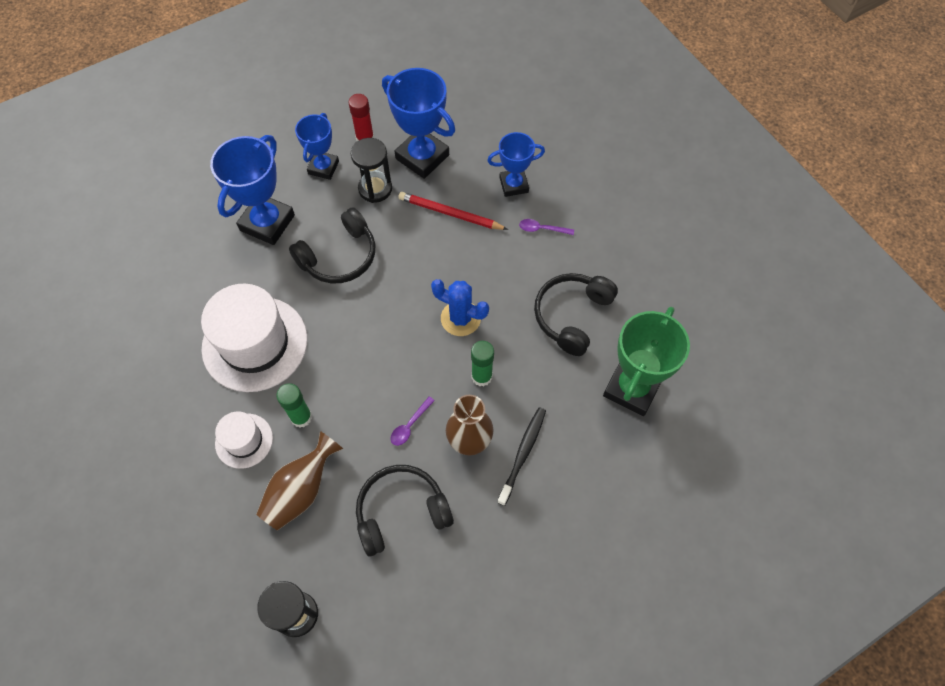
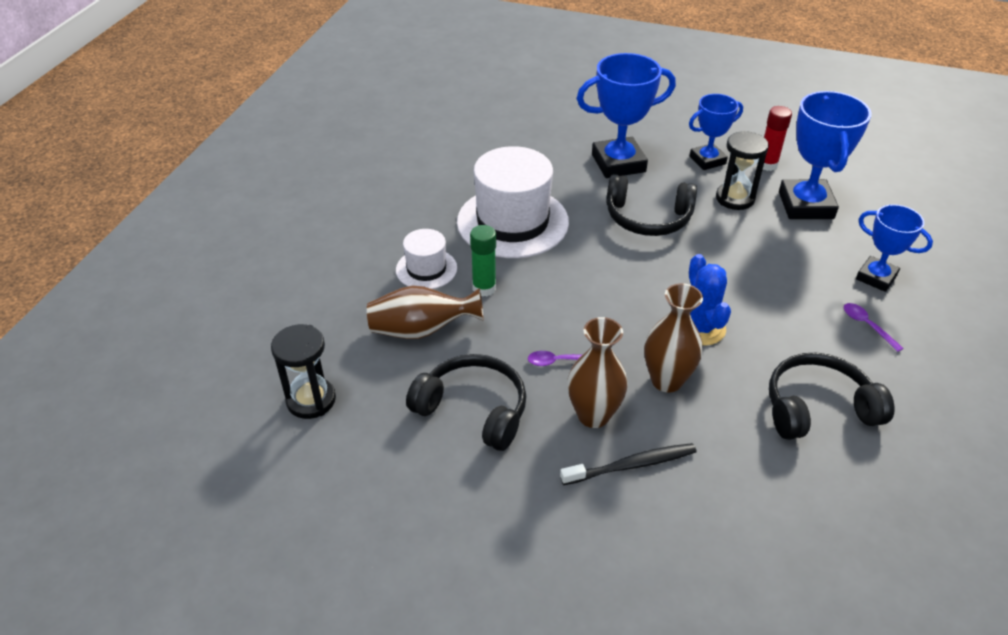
camera: 50 degrees right, 20 degrees down
red pencil [398,192,508,230] -> none
green glue stick [471,341,494,386] -> brown vase [644,283,703,393]
green trophy [603,307,690,416] -> none

